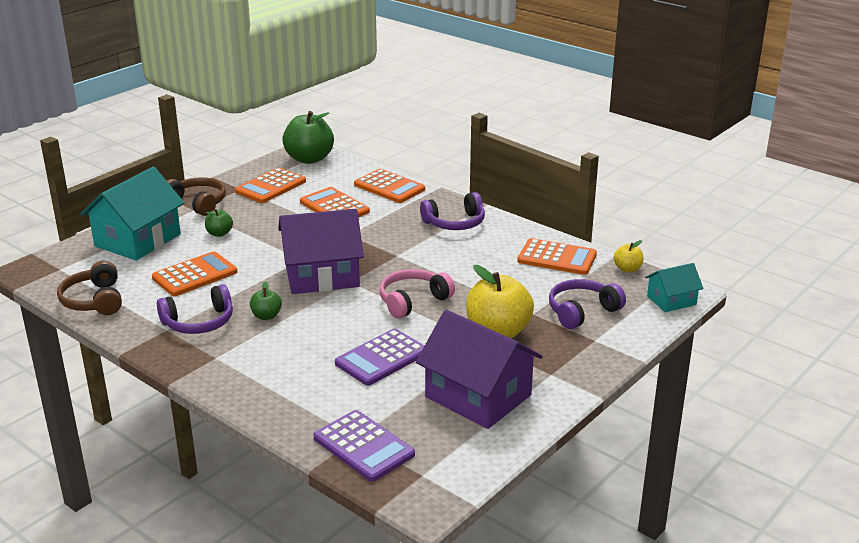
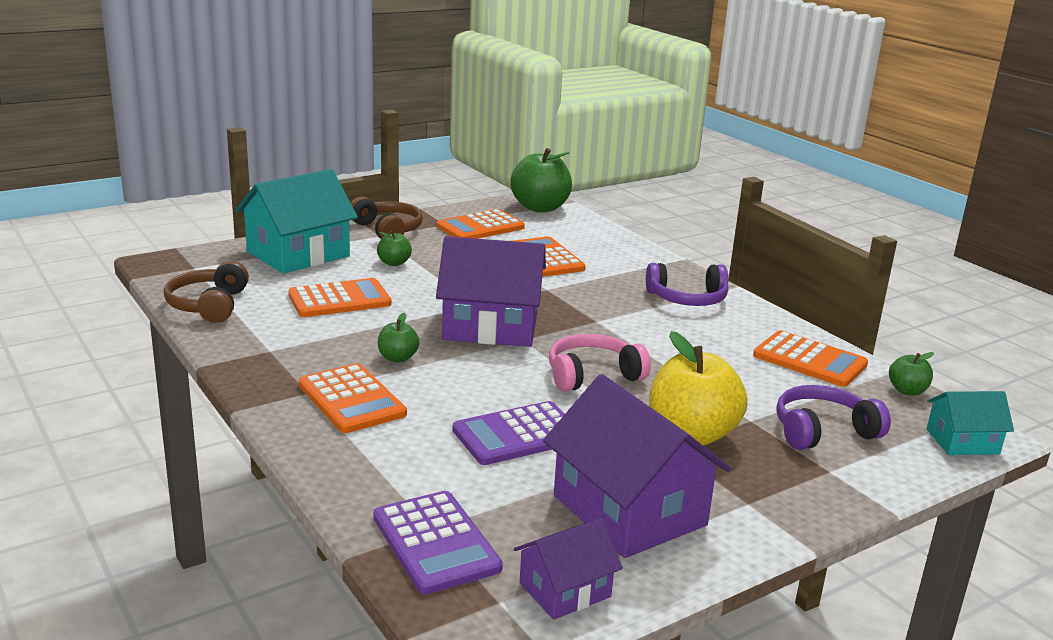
camera: 15 degrees right, 5 degrees down
purple headphones [157,284,233,334] -> none
orange calculator [354,169,425,203] -> orange calculator moved to [299,363,407,433]
yellow apple [614,240,643,273] -> green apple [889,352,934,396]
none -> purple house [514,518,623,620]

